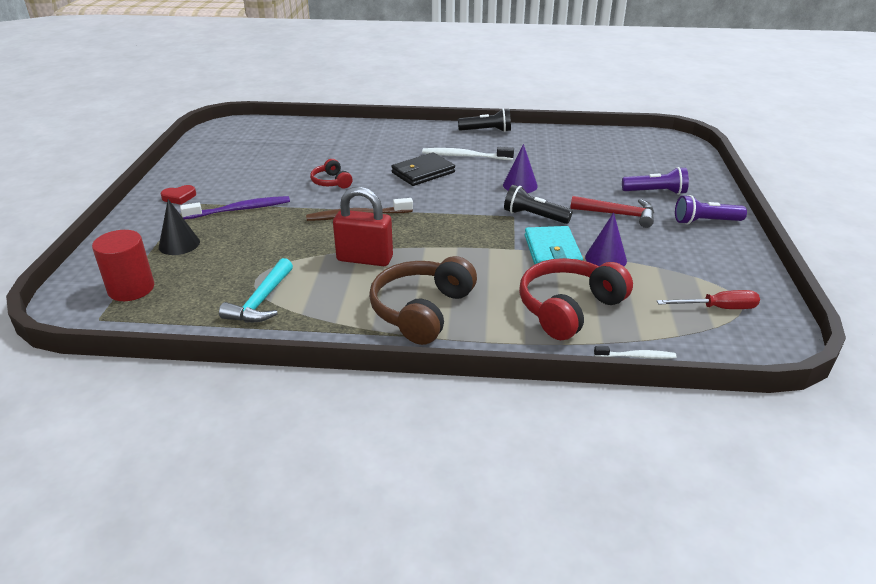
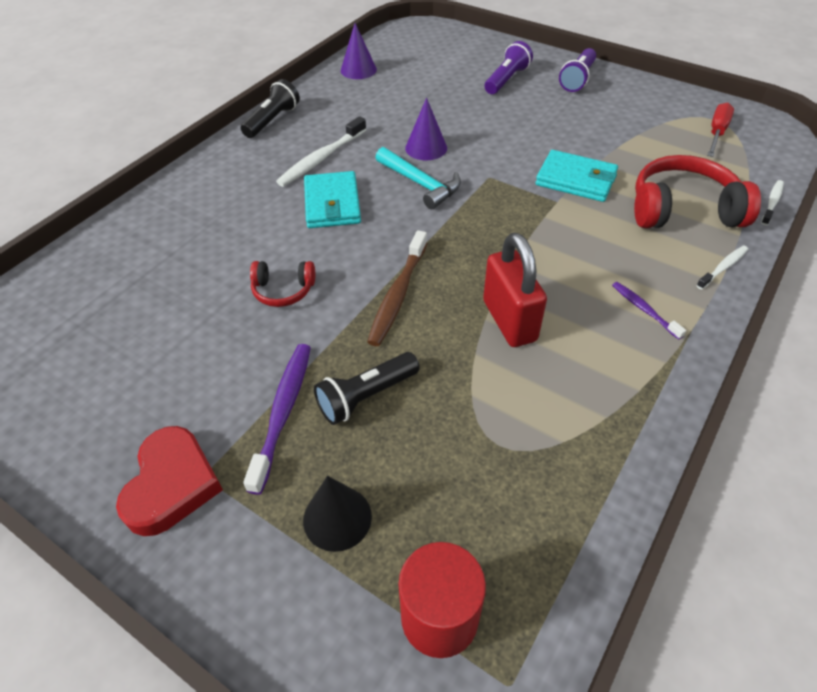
camera: 60 degrees left, 15 degrees up
red heart [161,185,196,205] -> red heart [116,426,223,536], size x1.79
turquoise hammer [219,258,293,322] -> turquoise hammer moved to [375,147,461,209]
red padlock [333,187,393,266] -> red padlock turned 60 degrees counterclockwise [483,233,547,347]
brown headphones [369,256,477,345] -> purple toothbrush [612,282,686,339]
black wallet [391,153,455,186] -> turquoise wallet [304,171,361,228]
black flashlight [504,185,573,224] -> black flashlight moved to [314,352,420,425]
red headphones [519,258,633,340] -> red headphones turned 105 degrees clockwise [634,155,761,228]
red hammer [570,196,654,228] -> none
purple cone [585,212,627,266] -> purple cone moved to [341,23,377,79]
none -> white toothbrush [696,246,748,289]

